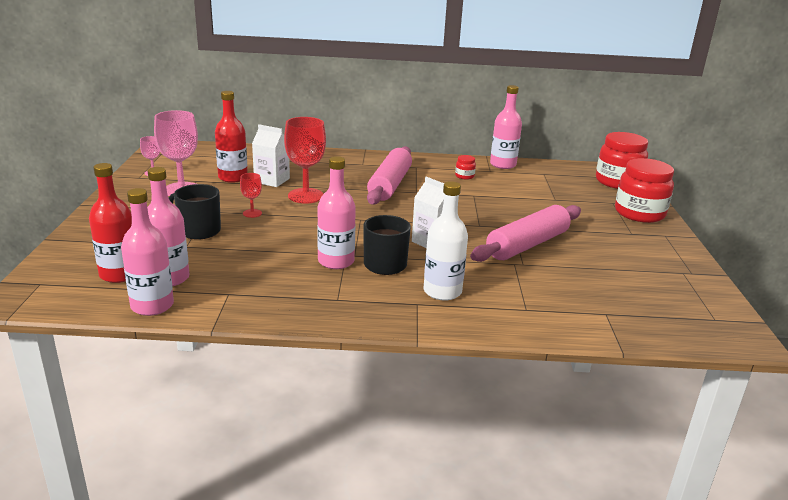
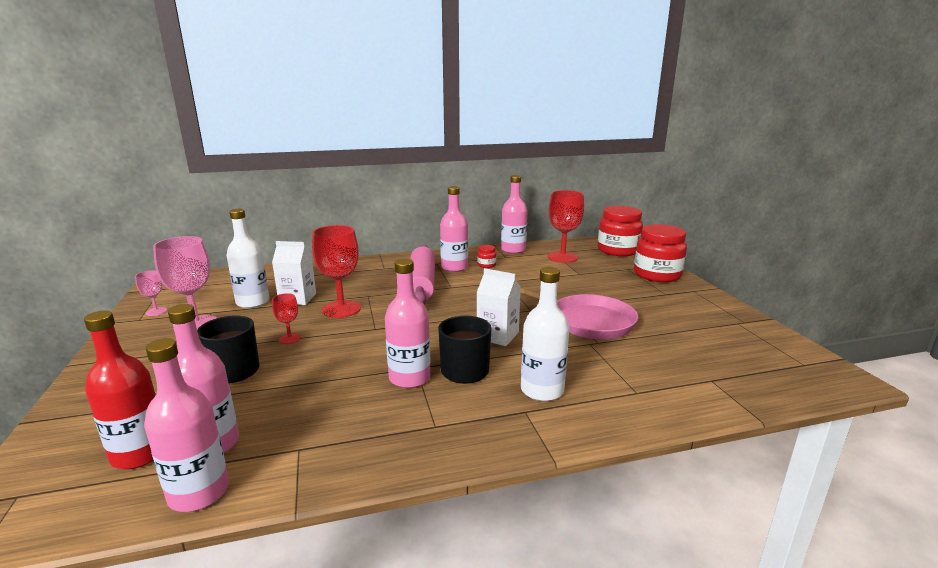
camera: 15 degrees left, 5 degrees down
red bottle [215,91,248,183] -> white bottle [226,209,269,308]
pink rolling pin [470,205,581,262] -> pink pan [520,288,638,339]
none -> pink bottle [440,186,468,272]
none -> red goblet [548,190,584,263]

